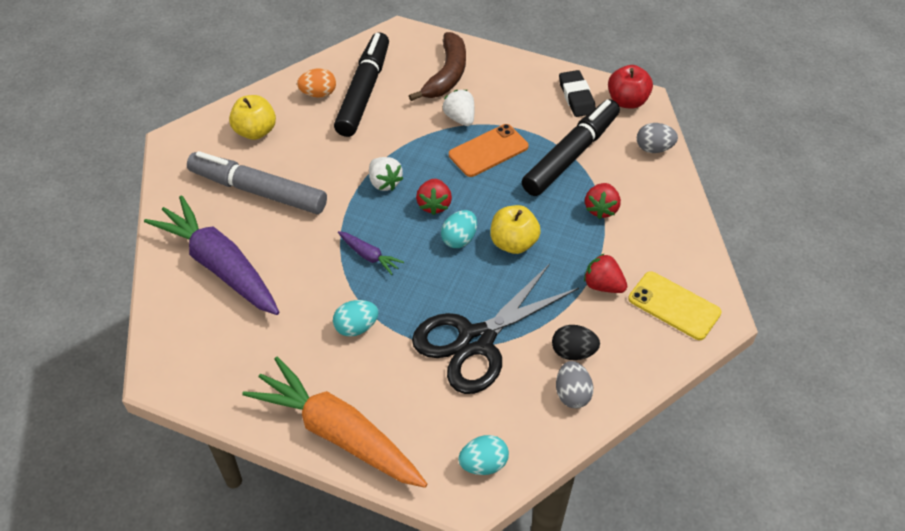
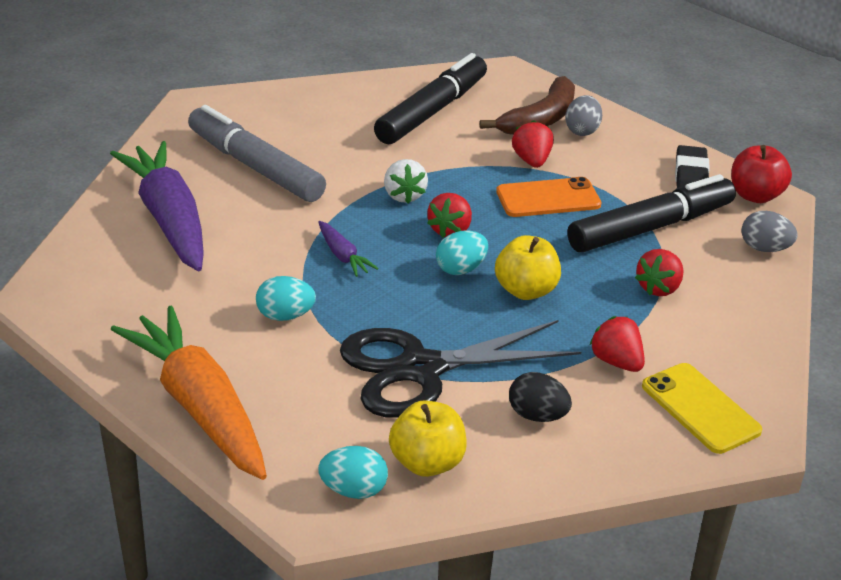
camera: 20 degrees right, 15 degrees down
yellow apple [229,95,276,140] -> yellow apple moved to [389,400,467,477]
orange egg [297,68,336,98] -> none
white strawberry [443,90,474,126] -> red strawberry [512,120,554,168]
grey egg [556,361,593,408] -> grey egg moved to [565,95,602,136]

